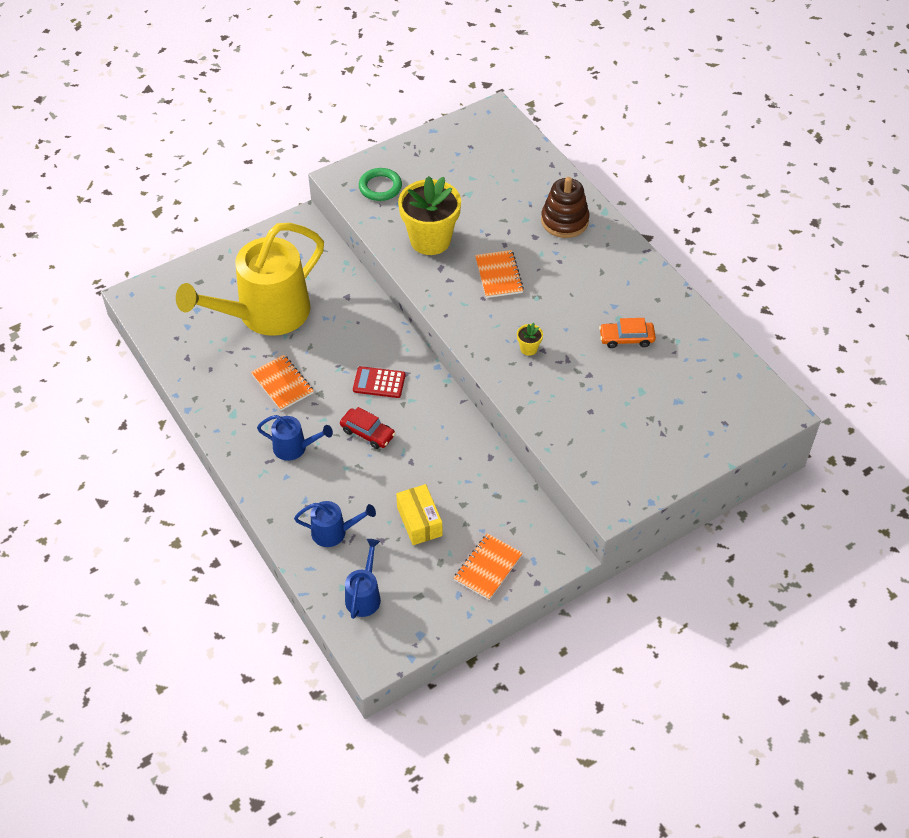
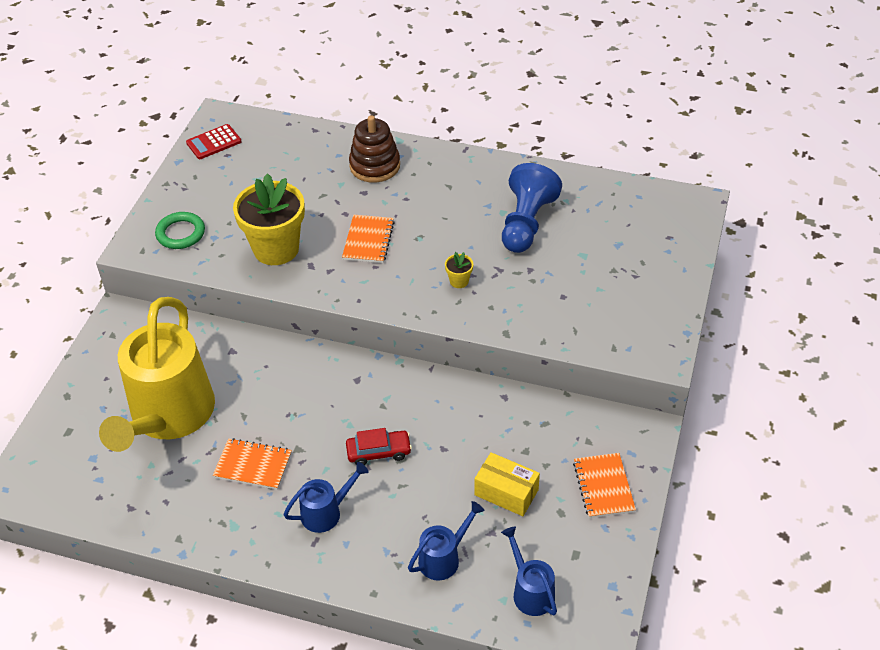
camera: 40 degrees left, 5 degrees down
red calculator [353,366,405,398] -> red calculator moved to [186,124,242,159]
orange notebook [475,250,524,298] -> orange notebook turned 60 degrees clockwise [342,215,395,263]
orange car [599,318,656,348] -> blue pawn [502,163,562,253]

